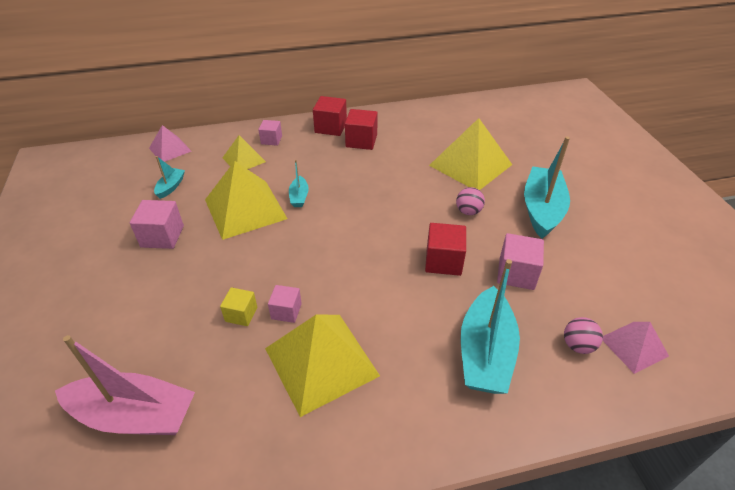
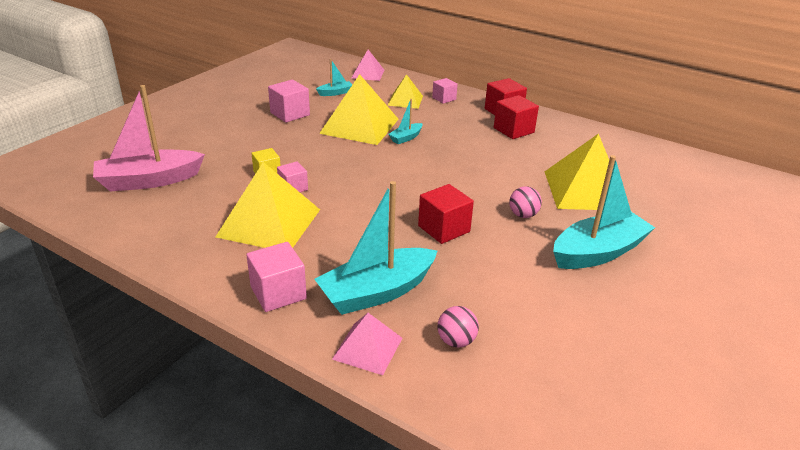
camera: 45 degrees right, 10 degrees down
pink boat [55,335,195,435] -> pink boat turned 105 degrees clockwise [93,85,205,192]
pink cube [497,233,544,290] -> pink cube moved to [246,242,307,312]
pink pyramid [602,322,669,374] -> pink pyramid moved to [332,313,402,375]

